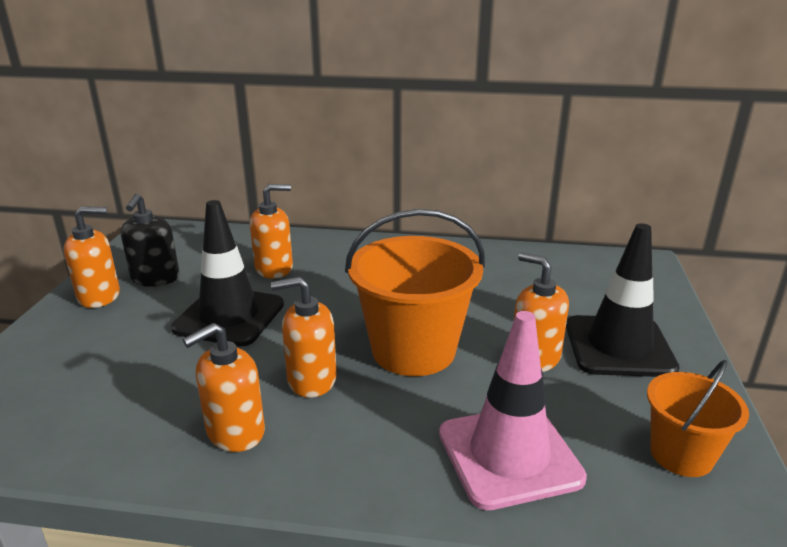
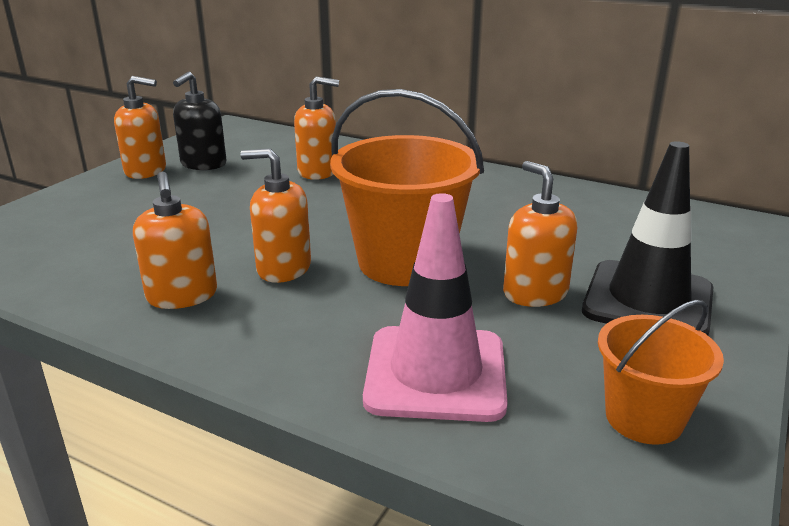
camera: 20 degrees right, 0 degrees up
black traffic cone [171,200,284,347] -> none
orange soap dispenser [183,323,265,452] -> orange soap dispenser turned 90 degrees counterclockwise [133,172,217,309]

